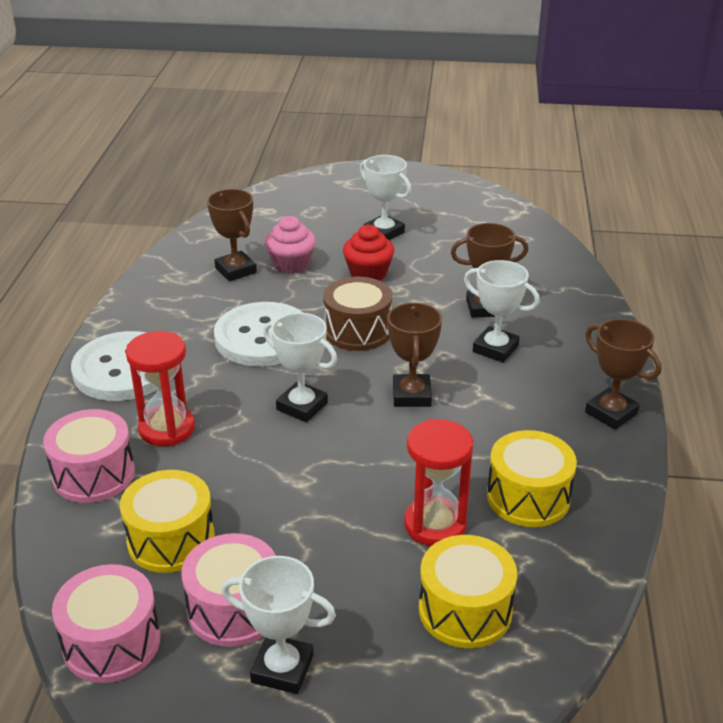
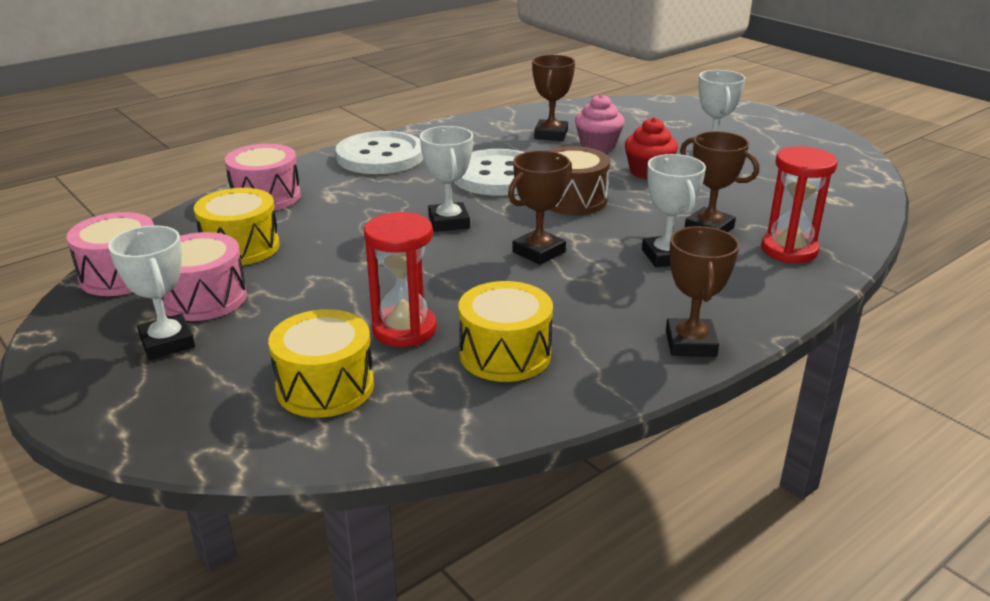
camera: 45 degrees right, 5 degrees down
red hourglass [126,331,195,446] -> red hourglass moved to [761,146,838,263]

